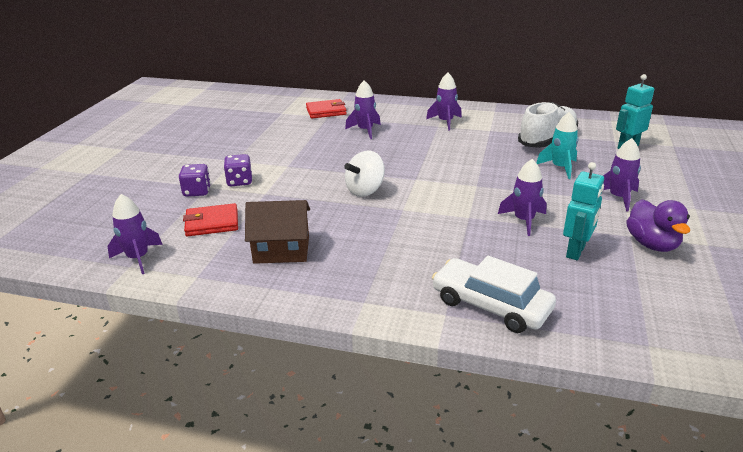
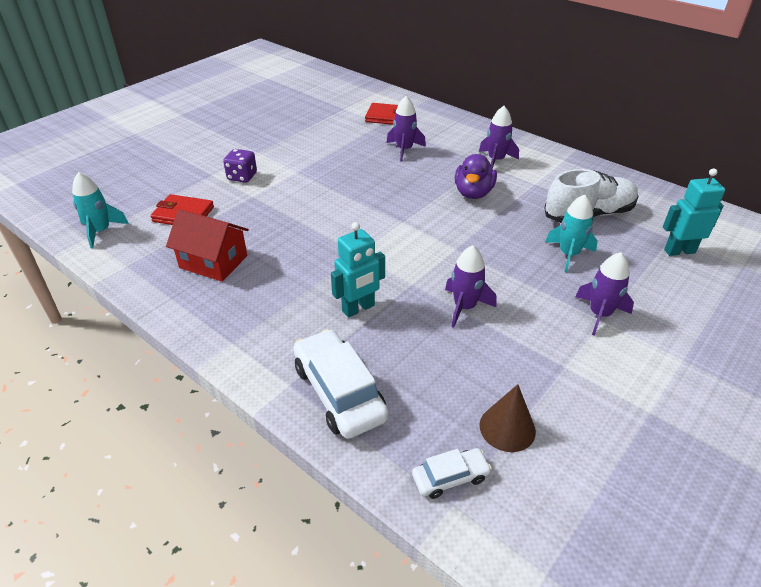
camera: 25 degrees right, 10 degrees up
purple rocket [107,194,163,274] -> turquoise rocket [72,172,129,249]
purple dice [179,164,211,197] -> none
brown house [245,200,310,264] -> red house [166,209,249,282]
white spinning top [344,151,385,197] -> none
turquoise robot [563,162,604,260] -> turquoise robot moved to [331,222,385,318]
purple duck [626,199,690,252] -> purple duck moved to [455,154,497,199]
none -> white car [412,448,492,499]
none -> brown cone [480,384,536,452]

